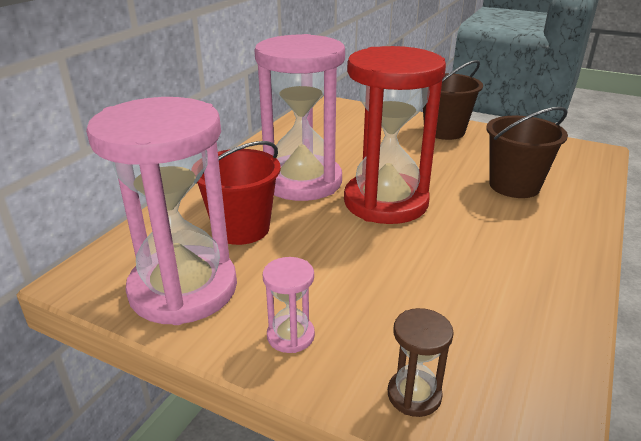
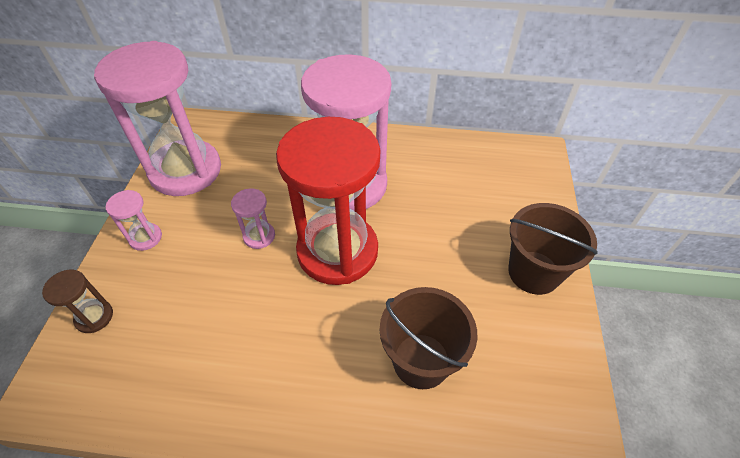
camera: 70 degrees right, 20 degrees up
red bucket [196,141,281,245] -> none
none -> pink hourglass [231,188,275,249]

